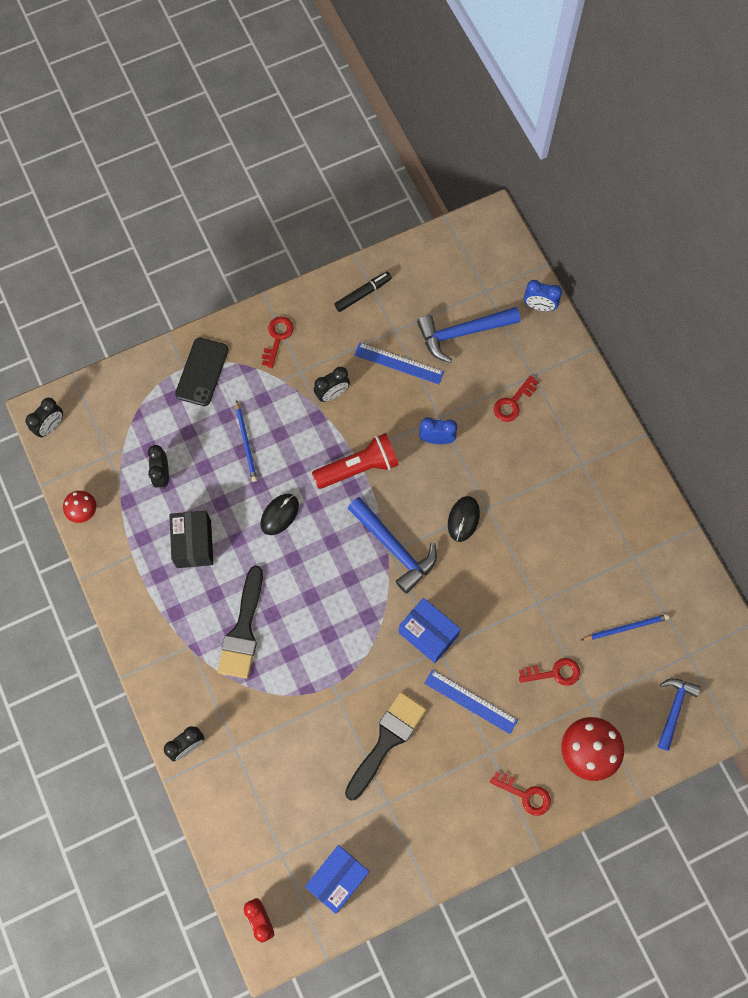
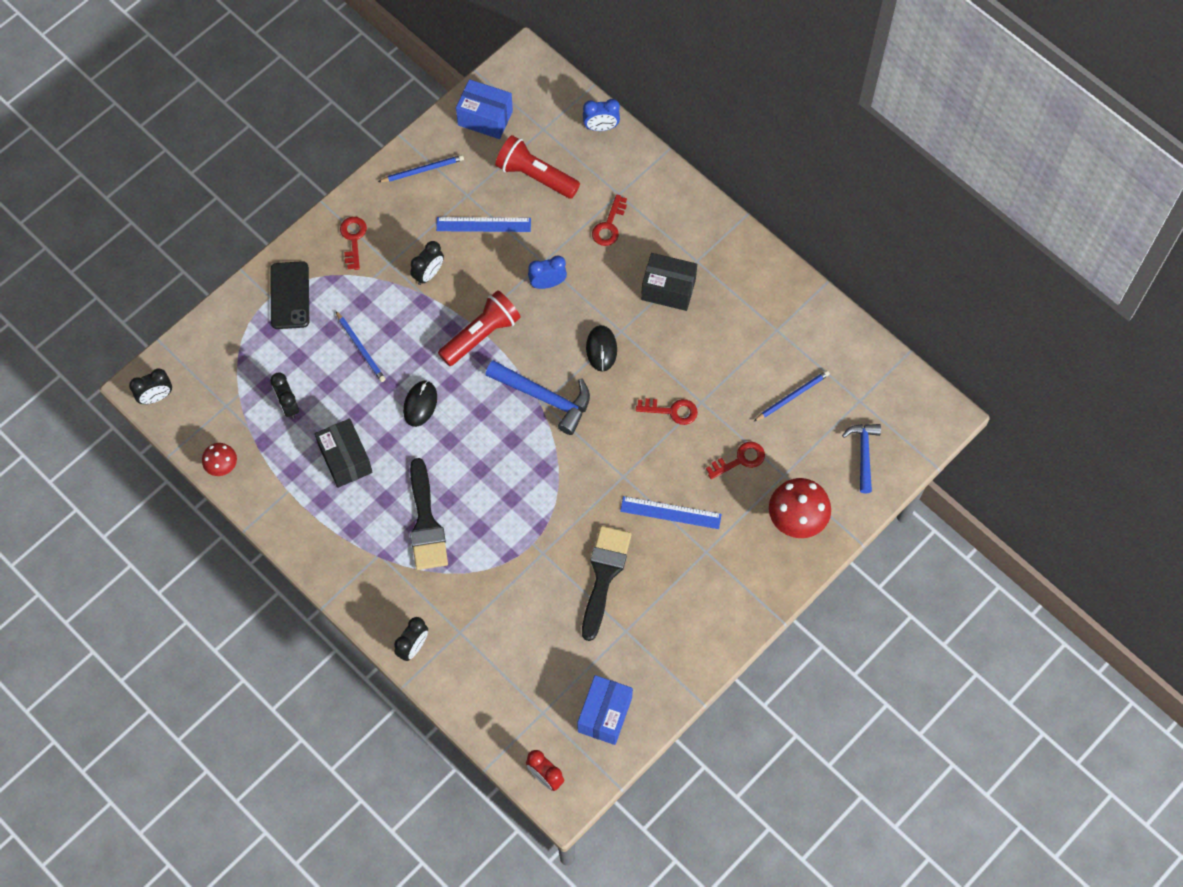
camera: 20 degrees left, 5 degrees down
black clock [26,398,63,437] -> black clock turned 45 degrees clockwise [129,369,172,404]
black marker [335,272,392,312] -> blue pencil [378,155,464,182]
blue box [398,598,461,663] -> blue box moved to [456,79,513,139]
blue hammer [417,307,521,363] -> red flashlight [495,135,580,199]
red key [490,772,551,816] -> red key moved to [636,398,698,425]
none -> black box [641,253,697,311]

